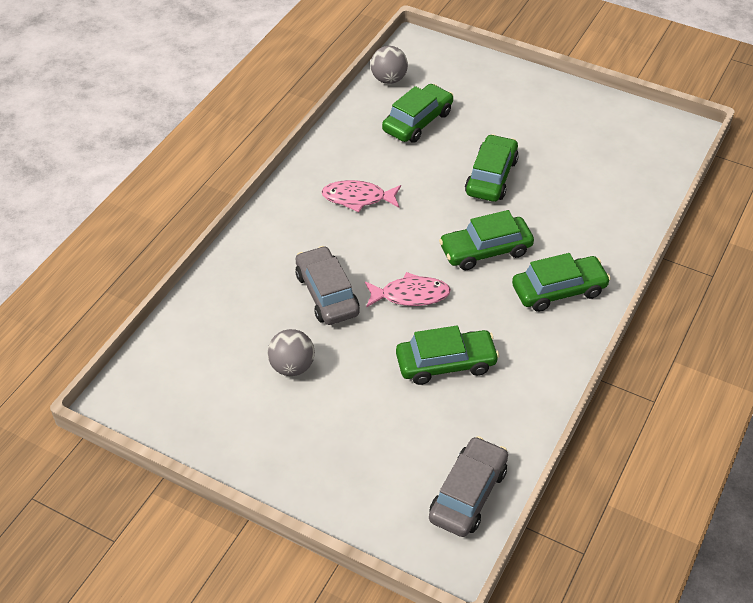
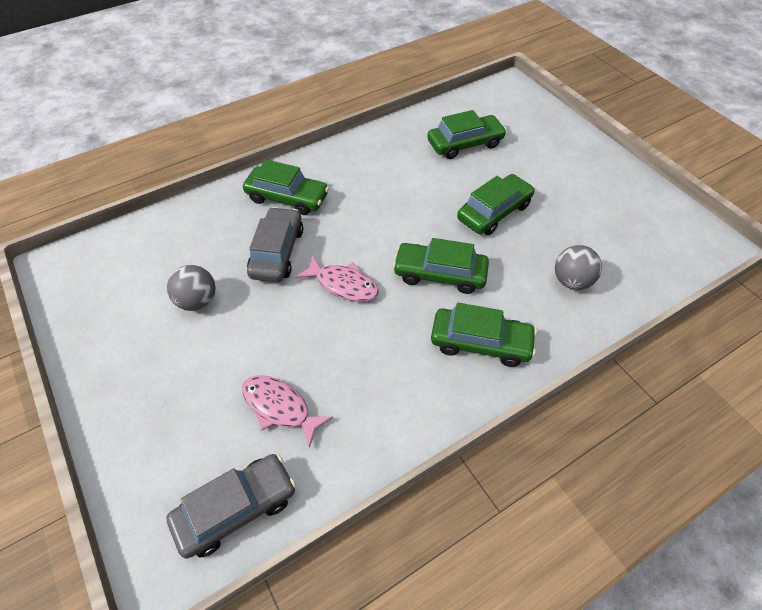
camera: 30 degrees right, 5 degrees up
pink fish [321,180,401,212] -> pink fish moved to [242,375,333,448]
grey ball [371,46,408,84] -> grey ball moved to [555,245,602,290]
green car [396,326,500,385] -> green car moved to [243,159,329,215]

